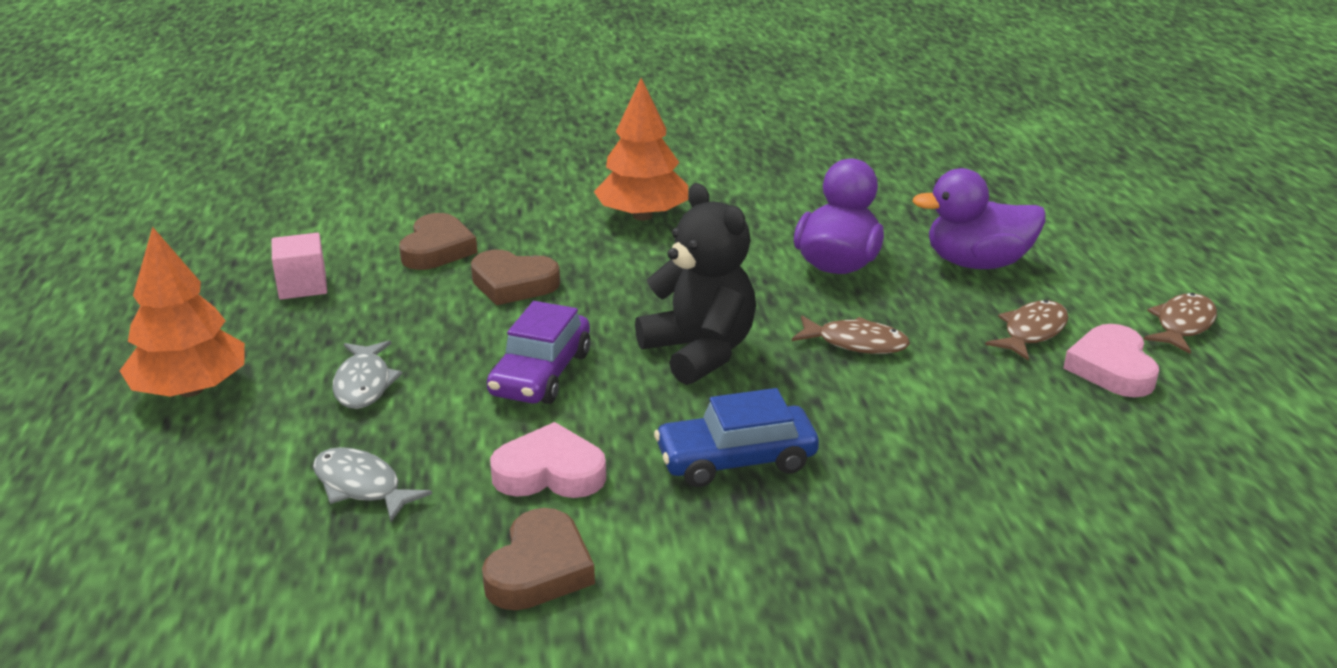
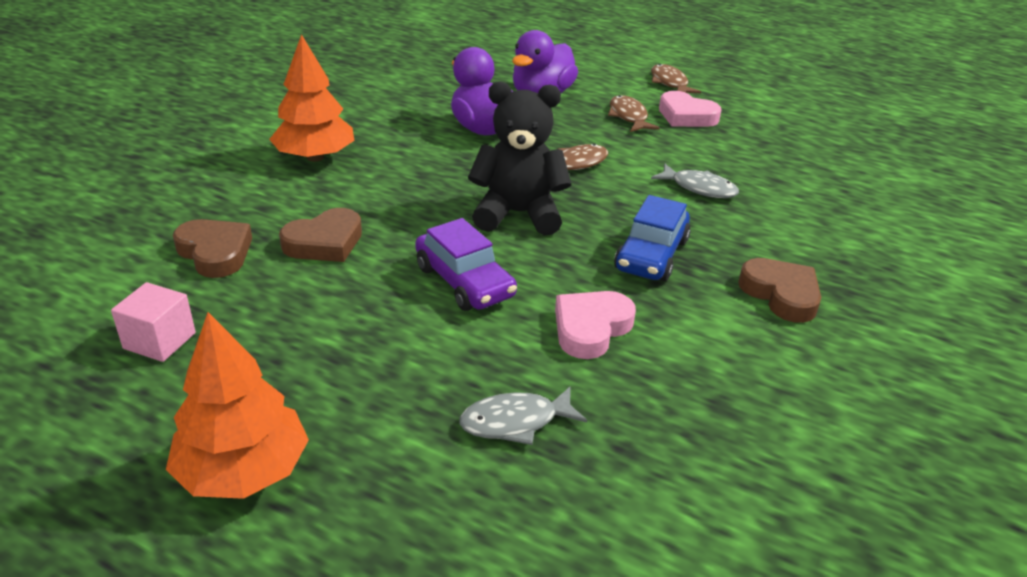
camera: 55 degrees left, 5 degrees up
grey fish [332,340,403,409] -> grey fish moved to [651,163,739,198]
brown heart [482,508,595,610] -> brown heart moved to [738,258,821,323]

